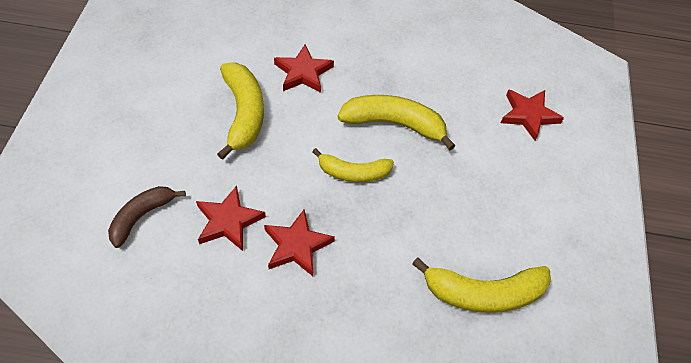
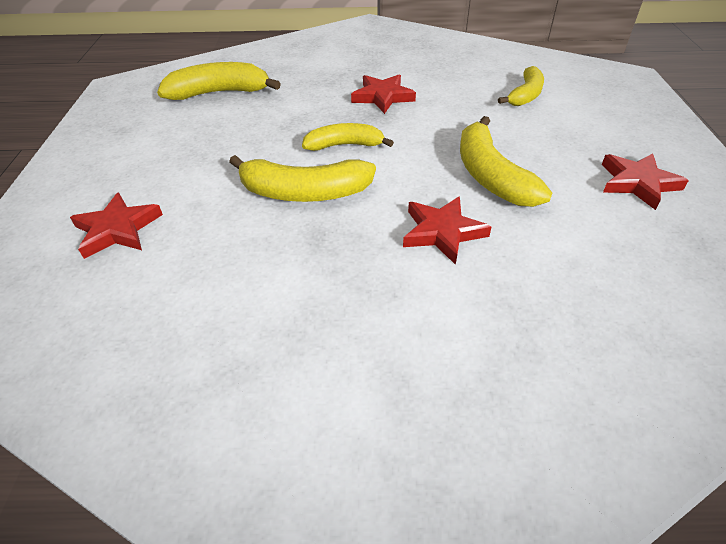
camera: 175 degrees right, 10 degrees down
brown banana [108,186,186,248] -> yellow banana [498,66,544,106]
red star [196,186,266,251] -> red star moved to [602,153,689,210]

